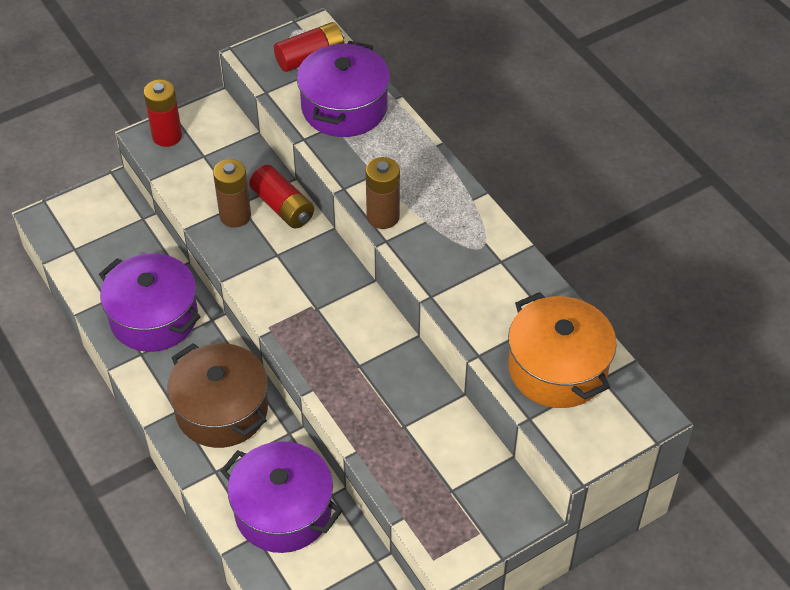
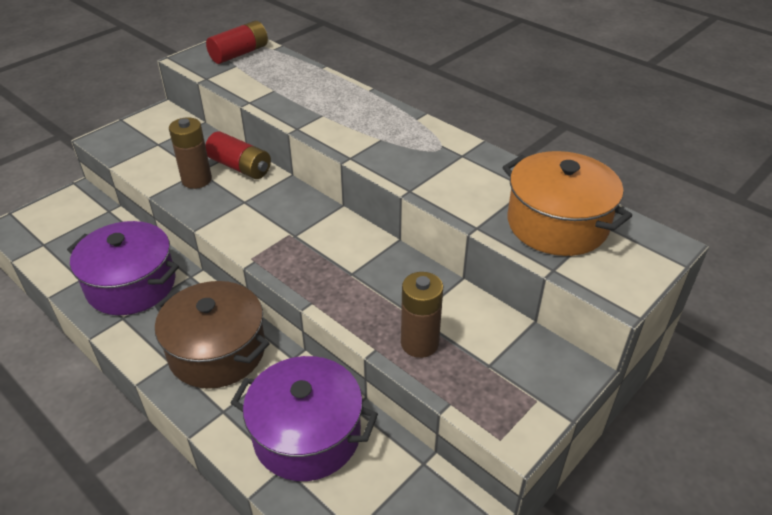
camera: 15 degrees left, 10 degrees down
red battery [144,80,182,147] -> none
purple pot [297,41,390,137] -> none
brown battery [366,157,400,229] -> brown battery moved to [401,272,443,358]

